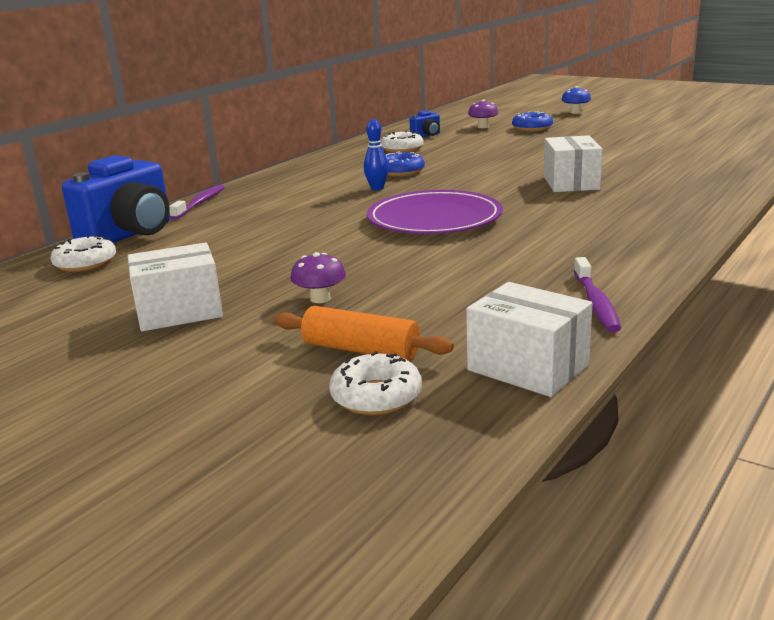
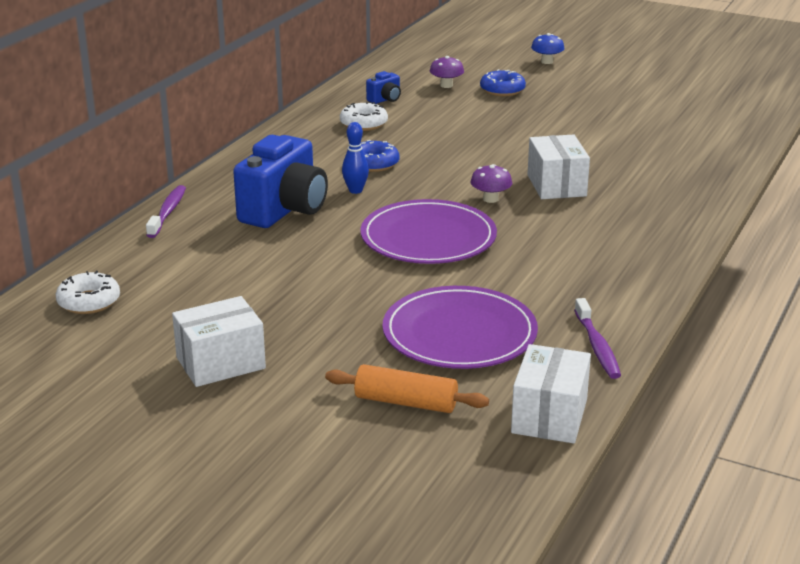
camera: 10 degrees left, 5 degrees up
blue camera [62,155,170,243] -> blue camera moved to [233,135,328,228]
purple mushroom [290,252,346,303] -> purple mushroom moved to [470,164,512,203]
white donut [329,351,422,415] -> none
white box [466,282,593,397] -> white box turned 75 degrees clockwise [511,344,591,443]
none -> purple plate [382,286,538,369]

